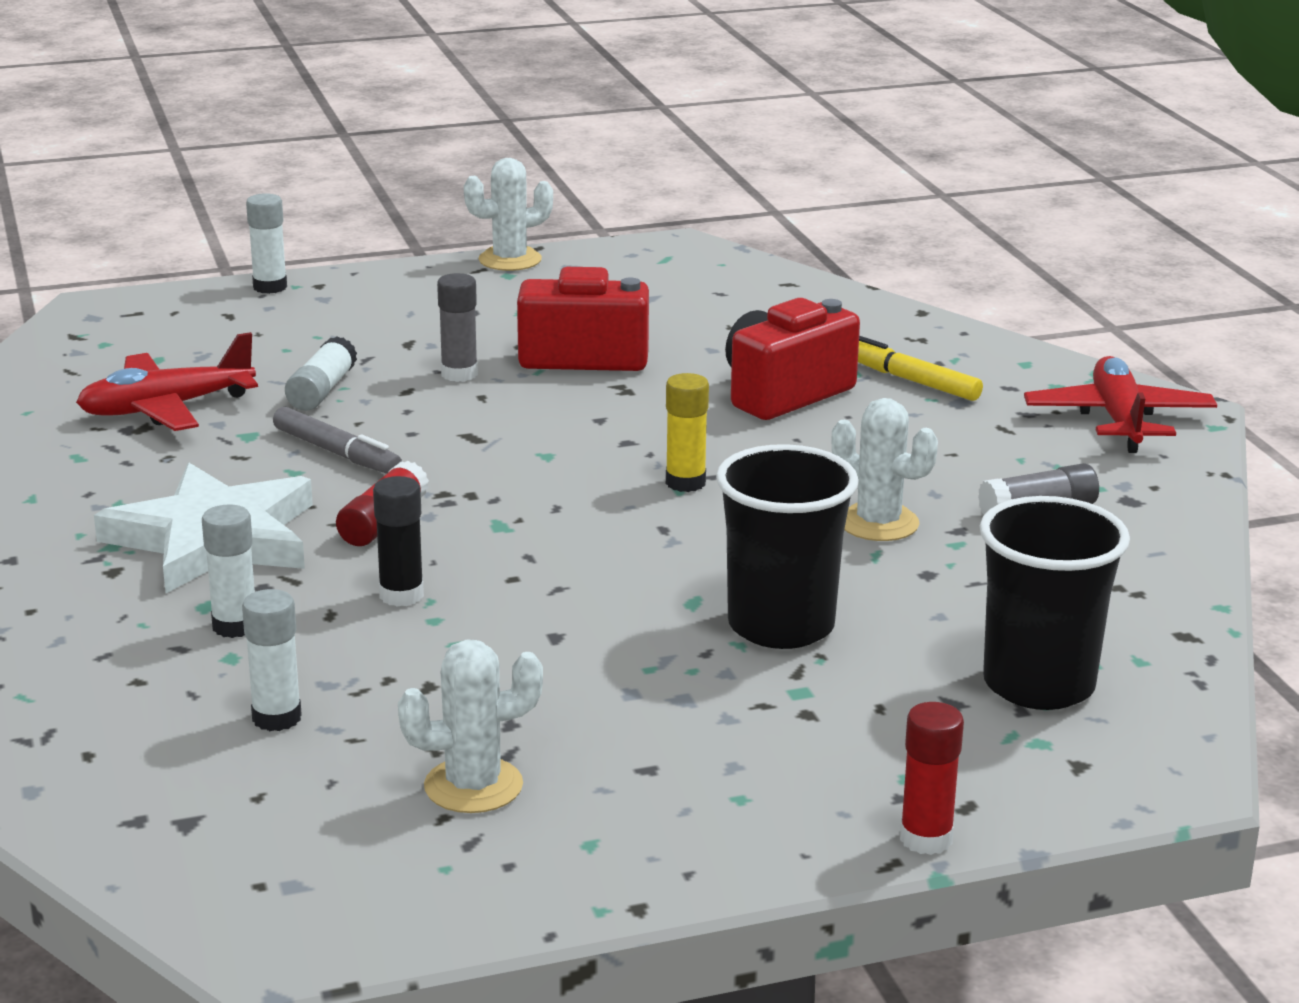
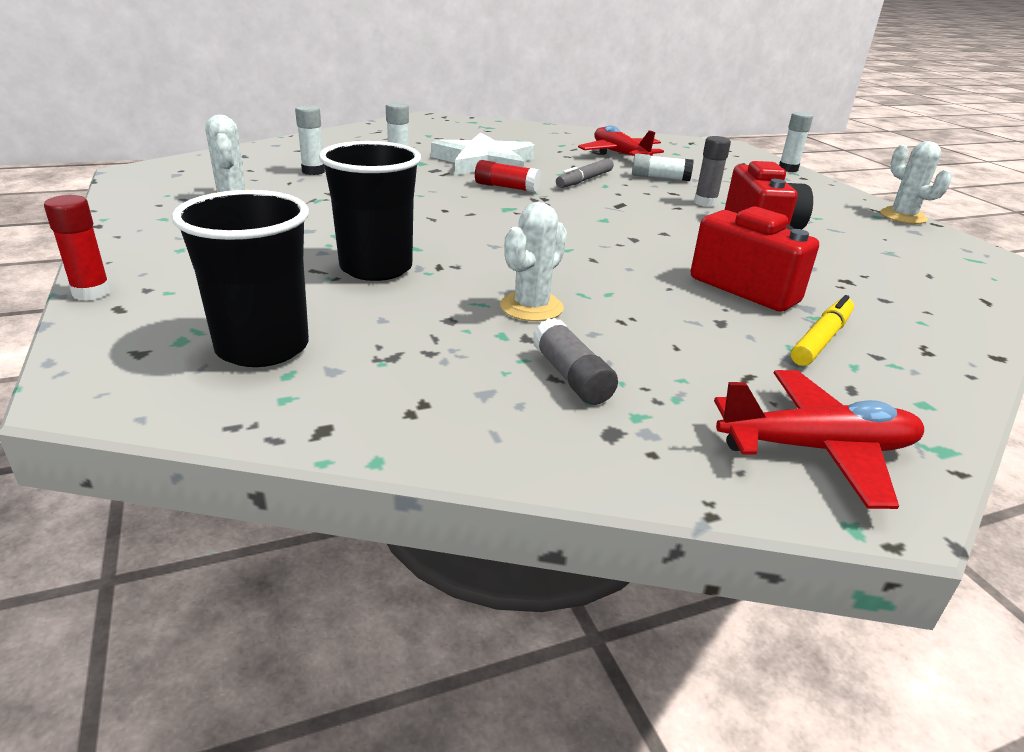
camera: 85 degrees right, 5 degrees up
black glue stick [373,476,424,607] -> none
yellow glue stick [666,373,709,492] -> none

